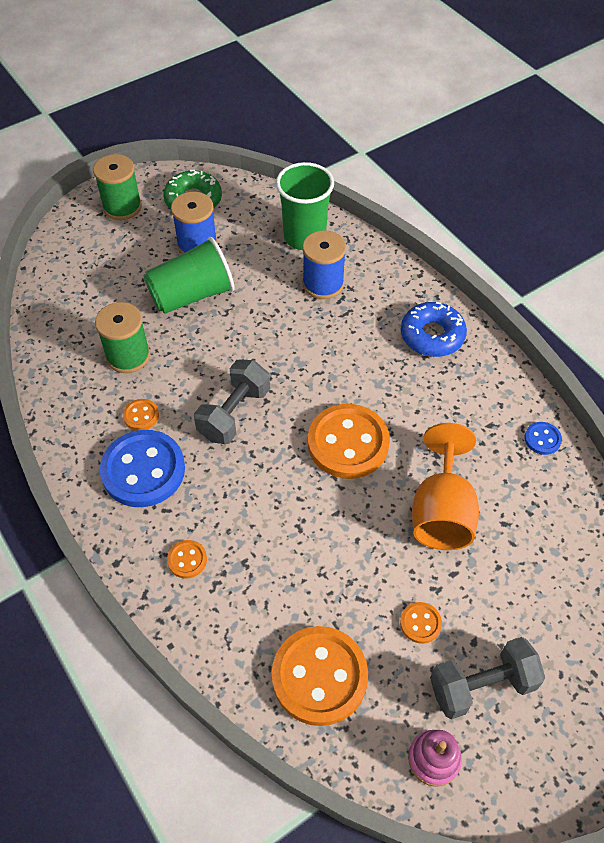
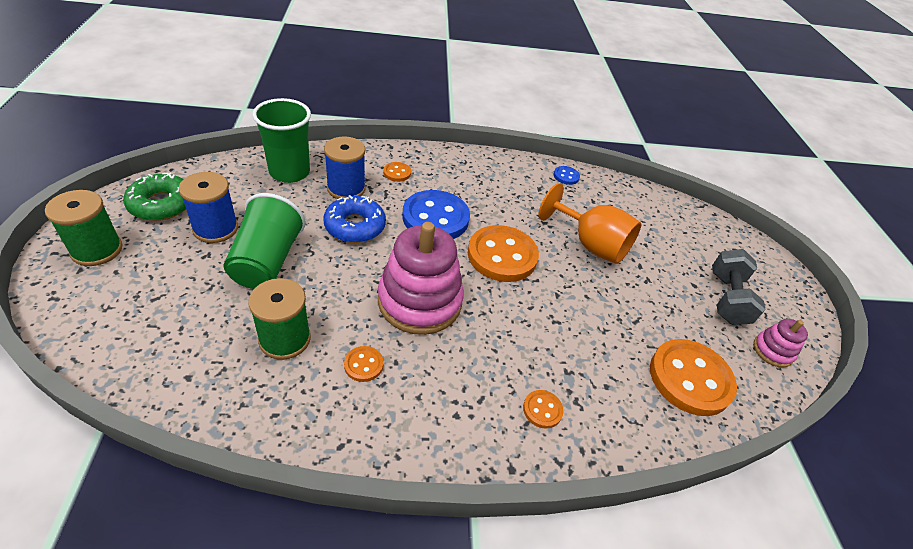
camera: 65 degrees left, 10 degrees down
blue button [100,430,185,507] -> blue button moved to [402,190,470,239]
grey dumbbell [194,359,270,444] -> pink stacking toy [378,222,464,335]
orange button [400,602,442,644] -> orange button moved to [383,162,411,182]
blue donut [401,302,467,357] -> blue donut moved to [324,195,386,243]

